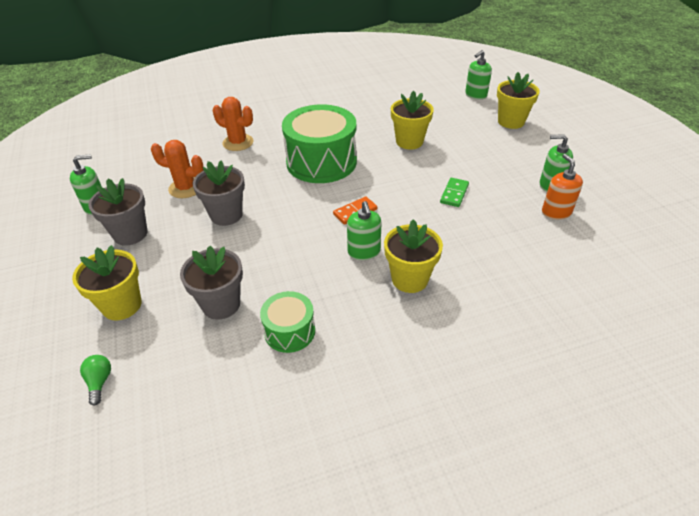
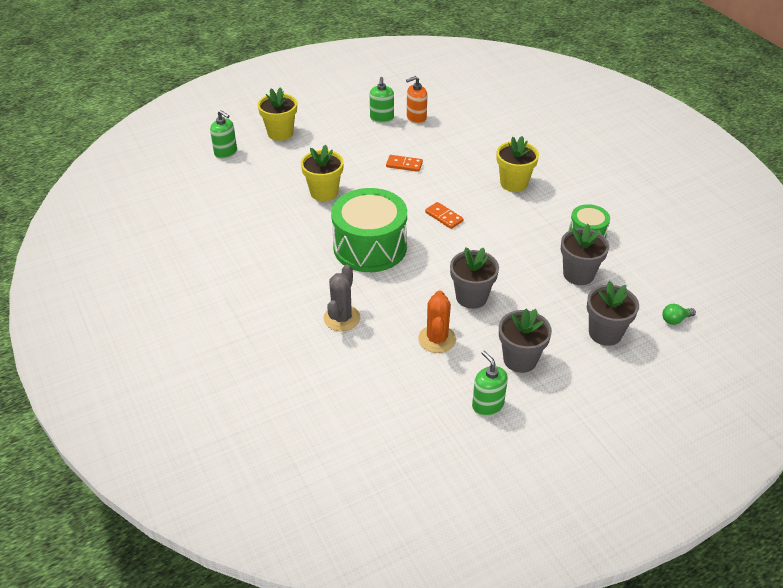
camera: 100 degrees left, 0 degrees up
yellow flower pot [72,245,141,321] -> grey flower pot [587,281,639,346]
orange cactus [213,97,254,151] -> grey cactus [323,265,360,331]
green soap dispenser [347,201,382,260] -> none
green domino [440,178,469,207] -> orange domino [386,155,423,172]

